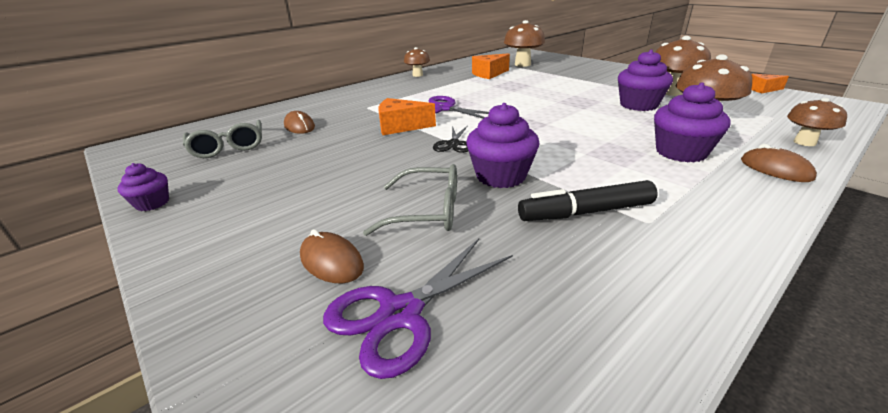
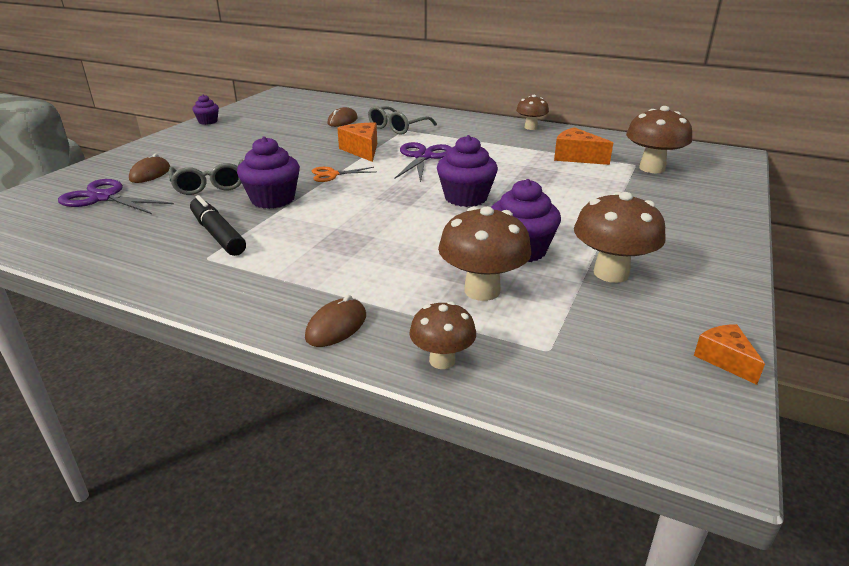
camera: 65 degrees right, 0 degrees up
grey glasses [183,120,262,158] -> grey glasses moved to [368,106,437,135]
black scissors [433,126,468,153] -> orange scissors [312,167,374,182]
purple cupcake [654,82,731,162] -> purple cupcake moved to [437,135,498,207]

